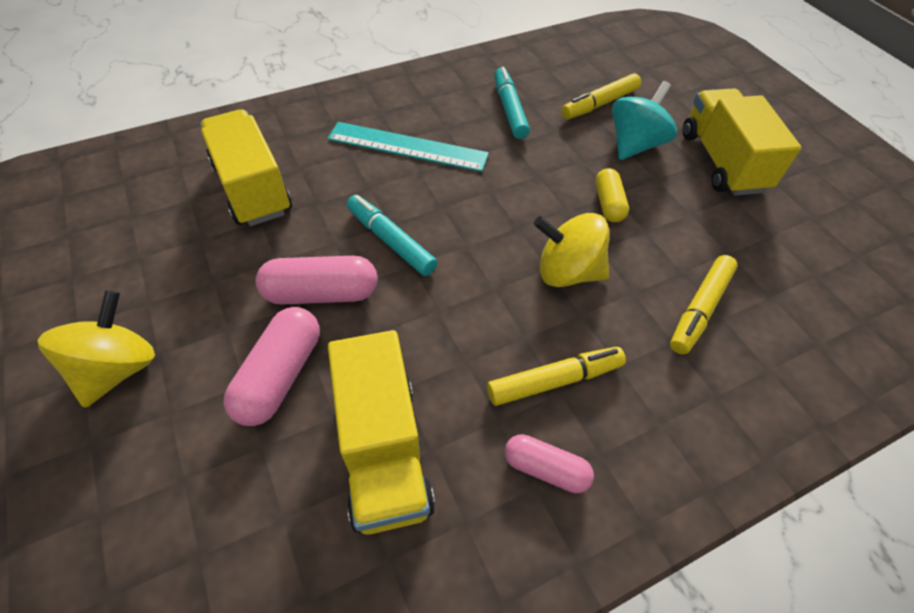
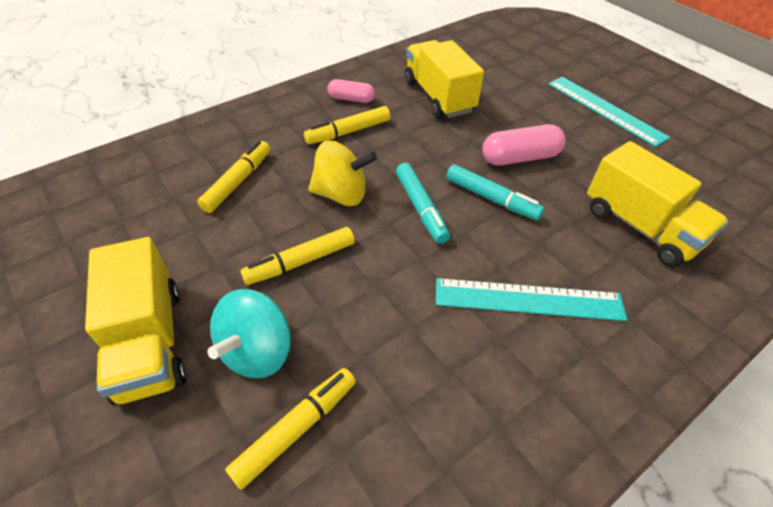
camera: 170 degrees right, 5 degrees down
yellow spinning top [37,290,155,408] -> turquoise ruler [548,77,670,147]
pink capsule [223,307,319,426] -> none
turquoise marker [494,67,530,139] -> turquoise marker moved to [396,163,450,244]
yellow capsule [595,168,629,222] -> yellow marker [241,227,355,285]

